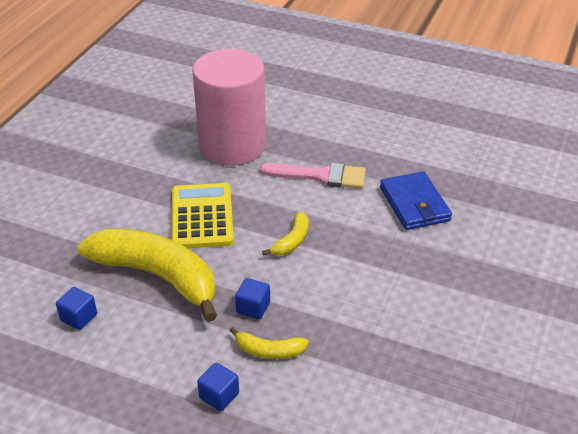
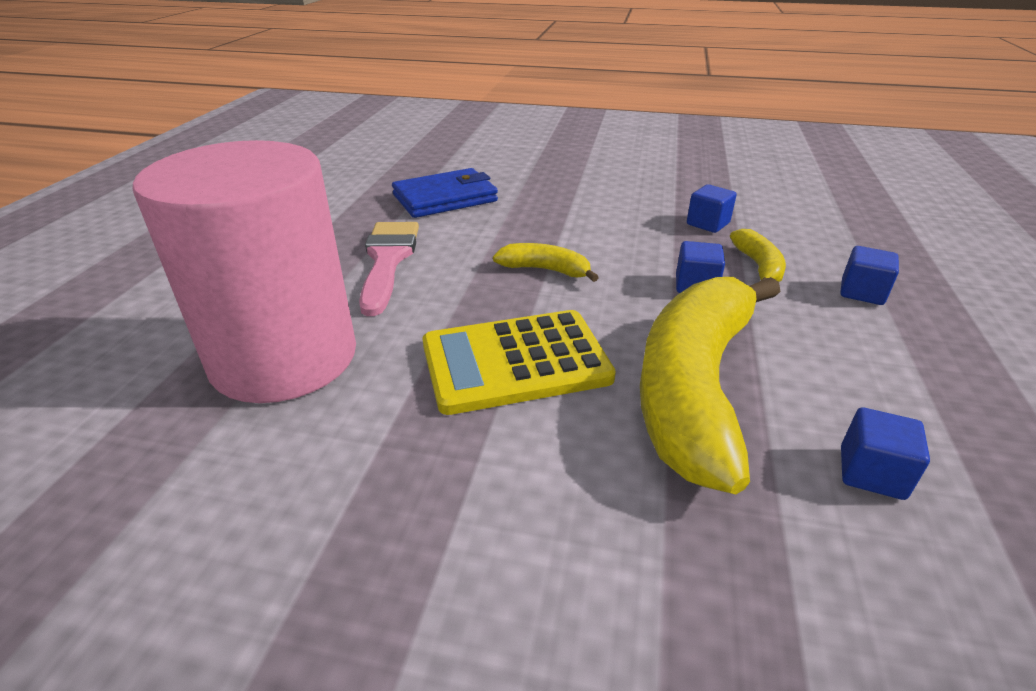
camera: 100 degrees left, 5 degrees down
none -> blue cube [687,184,737,233]

